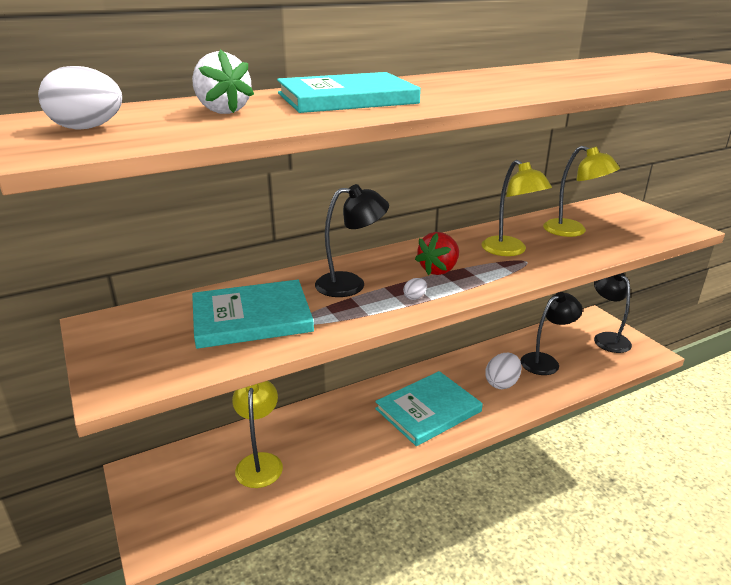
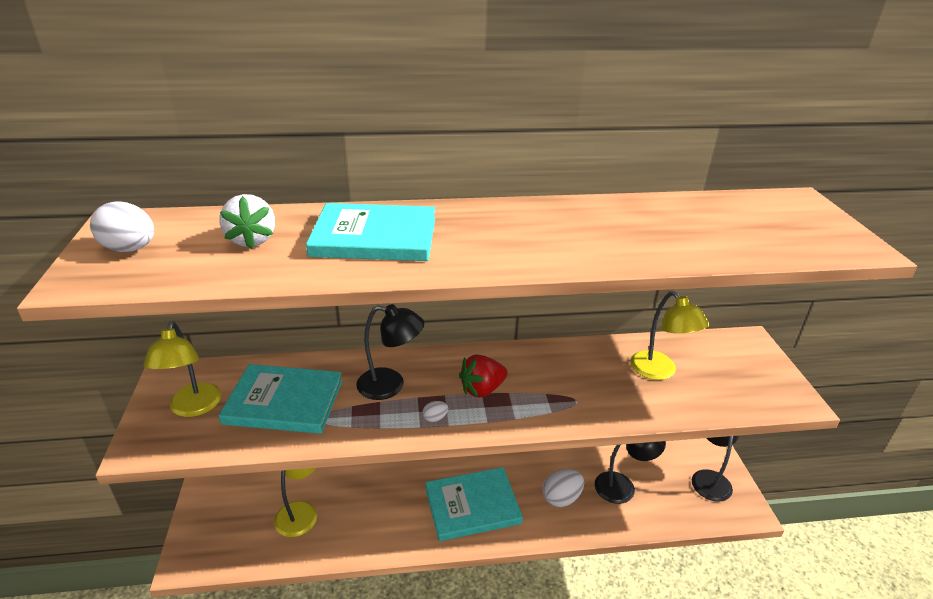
camera: 20 degrees right, 5 degrees up
yellow lamp [482,160,552,256] -> yellow lamp moved to [143,321,221,417]

